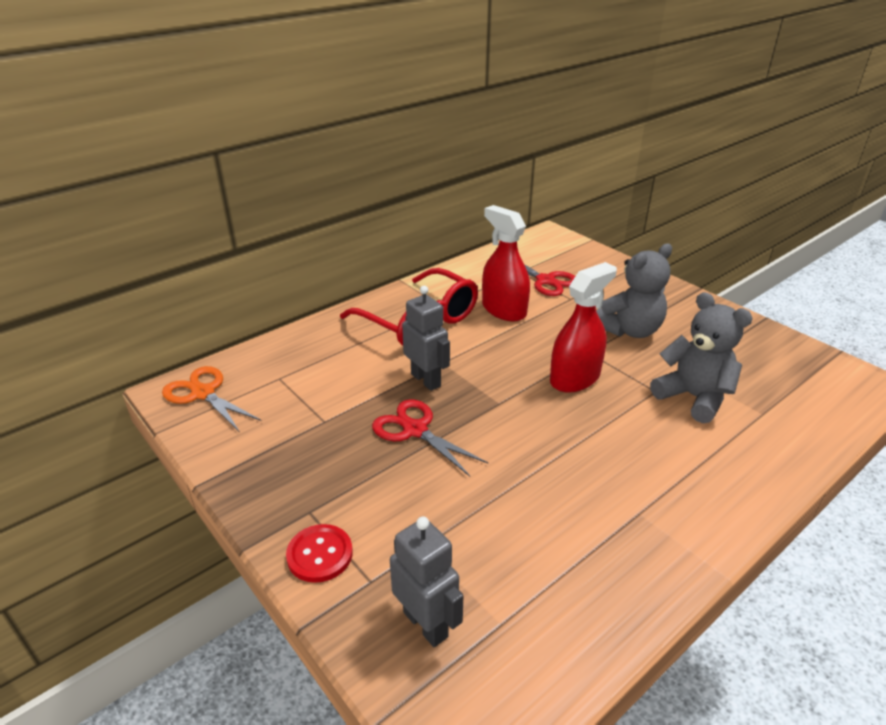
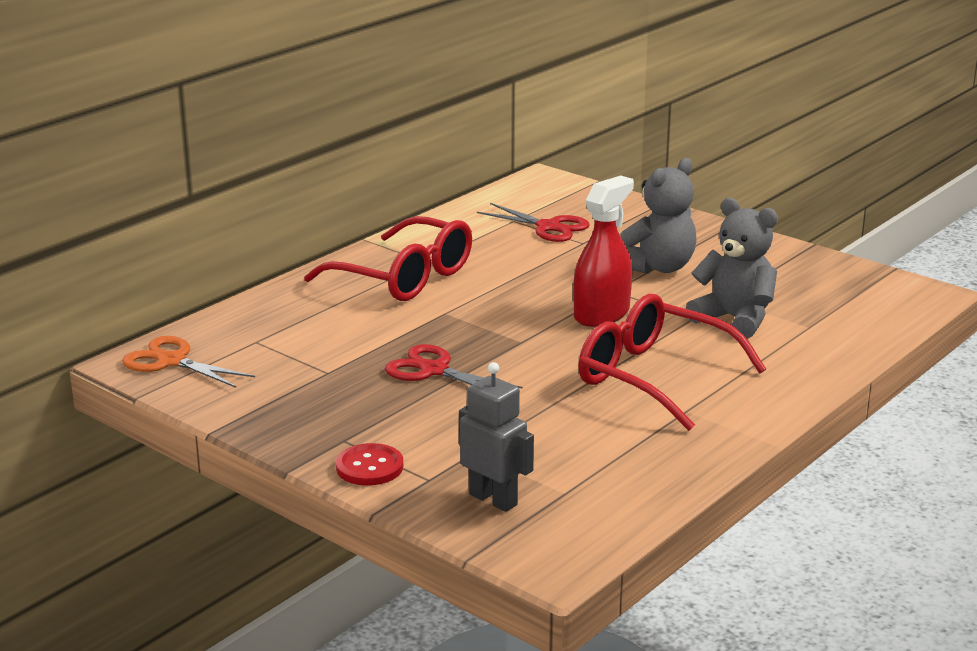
camera: 10 degrees left, 10 degrees down
grey robot [402,286,450,391] -> none
red spray bottle [482,205,530,321] -> none
none -> red glasses [578,294,766,431]

